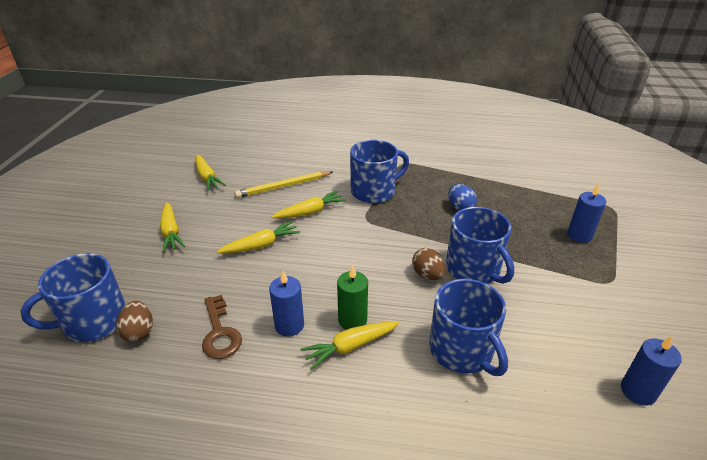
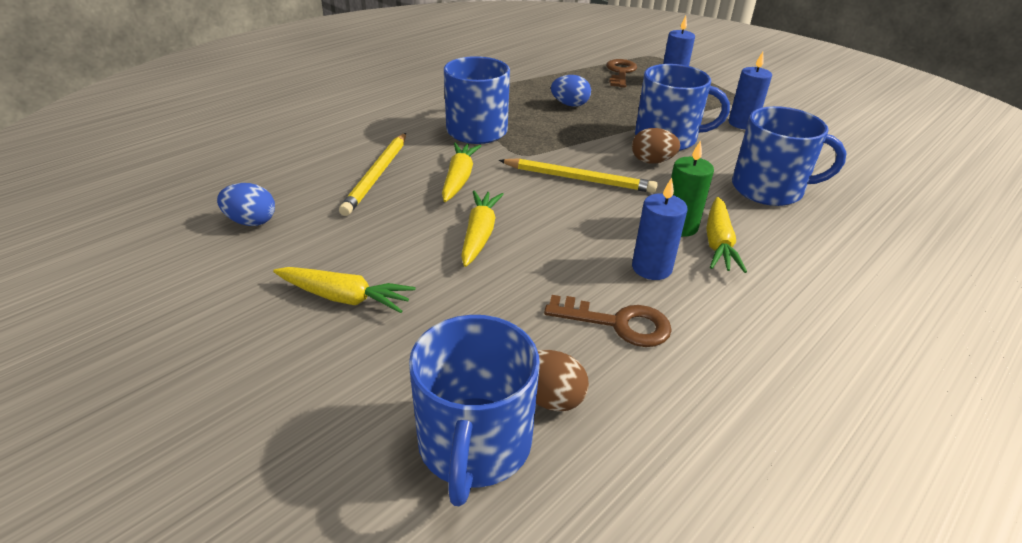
camera: 55 degrees left, 0 degrees up
yellow carrot [195,155,226,191] -> blue egg [217,183,275,226]
blue candle [621,336,682,406] -> blue candle moved to [728,52,772,129]
none -> yellow pencil [499,158,658,193]
none -> brown key [606,59,637,88]

